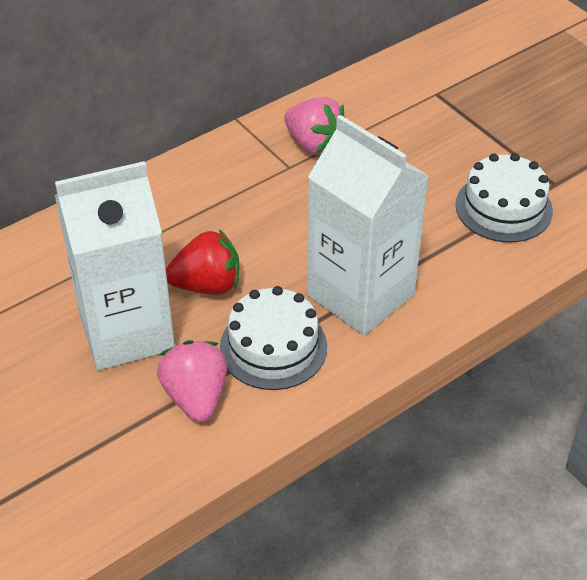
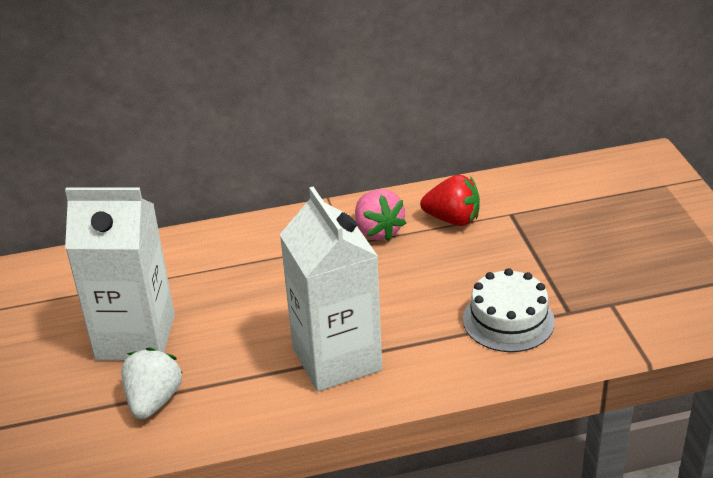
camera: 25 degrees right, 10 degrees down
pink strawberry [157,340,227,422] -> white strawberry [121,347,182,419]
red strawberry [166,229,239,295] -> red strawberry moved to [420,175,480,226]
white cake [220,286,327,390] -> none

